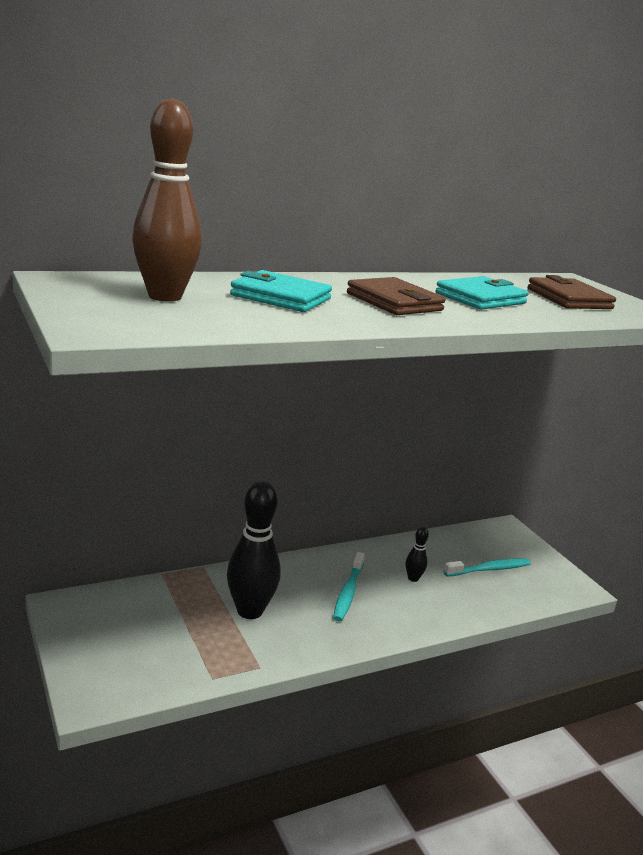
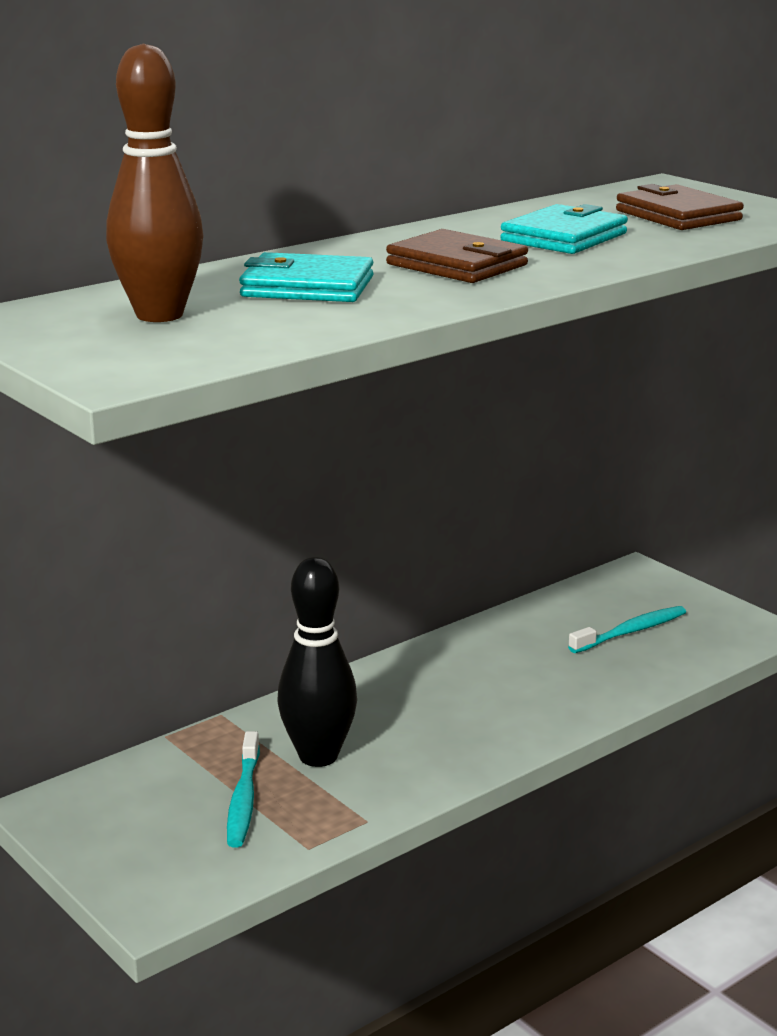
camera: 10 degrees left, 0 degrees up
turquoise toothbrush [333,552,365,621] -> turquoise toothbrush moved to [227,731,260,848]
black bowling pin [406,527,429,582] -> none

